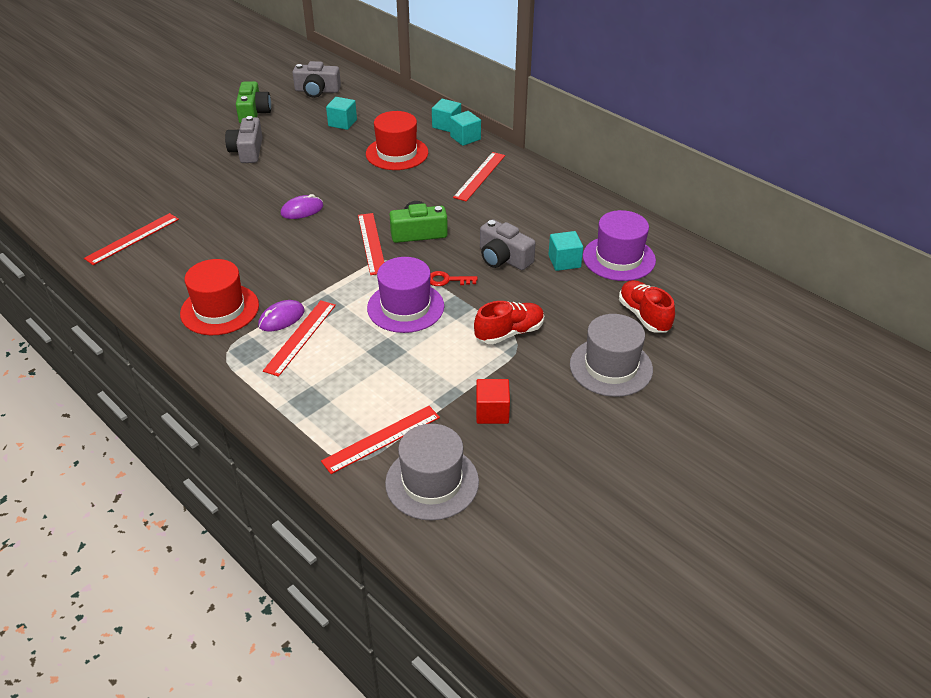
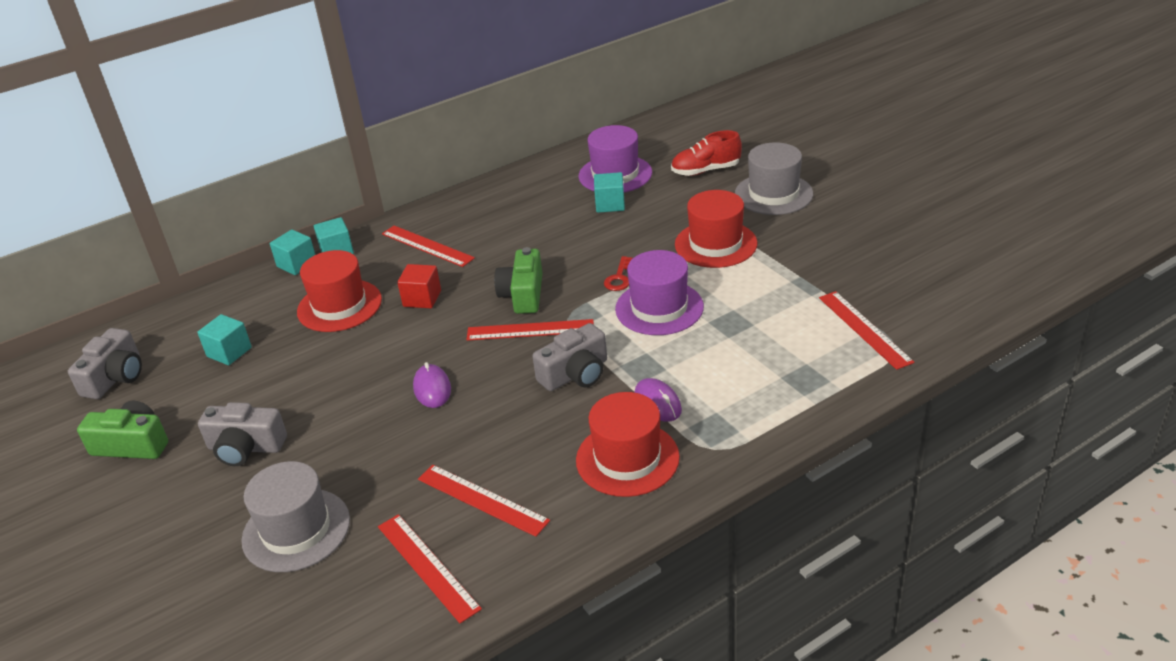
camera: 75 degrees left, 5 degrees down
red ruler [263,300,336,377] -> red ruler moved to [418,465,550,537]
grey hat [385,424,479,521] -> grey hat moved to [241,461,350,572]
red shoe [474,301,544,344] -> red hat [675,190,757,268]
red cube [476,379,510,424] -> red cube moved to [397,264,441,308]
grey camera [480,219,536,270] -> grey camera moved to [532,323,607,391]

